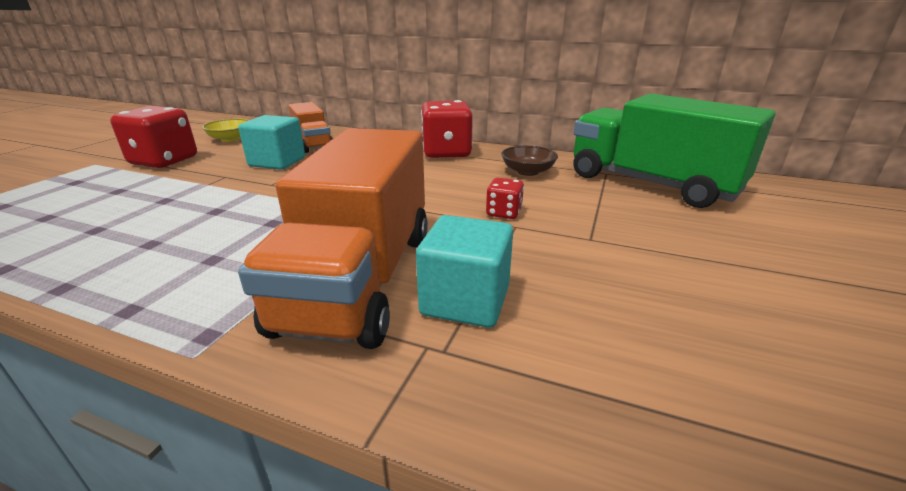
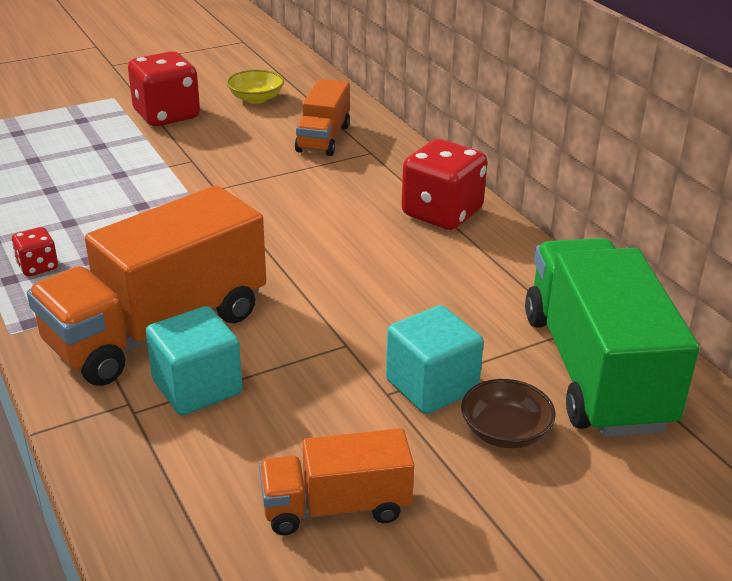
camera: 40 degrees right, 5 degrees up
turquoise cube [238,115,305,170] -> turquoise cube moved to [386,305,484,414]
red dice [486,178,524,219] -> red dice moved to [12,227,58,276]
brown bowl [501,146,558,176] -> brown bowl moved to [461,379,556,448]
none -> orange truck [259,428,414,535]

